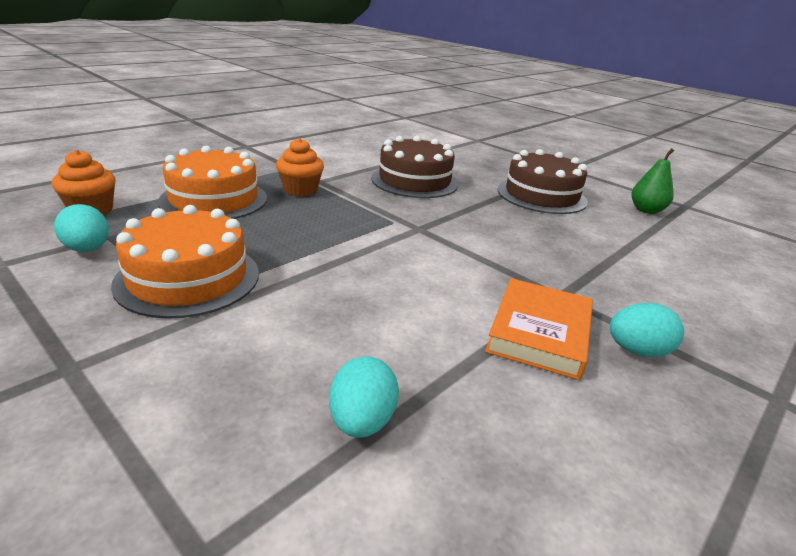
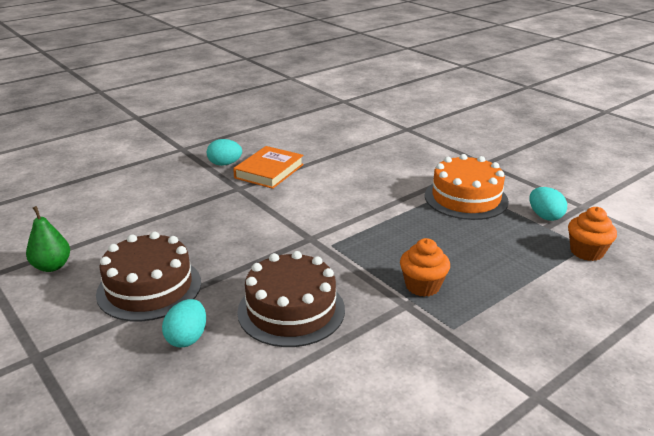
camera: 170 degrees left, 0 degrees up
orange cake [158,146,267,219] -> none
turquoise egg [329,356,399,438] -> turquoise egg moved to [162,299,206,347]

